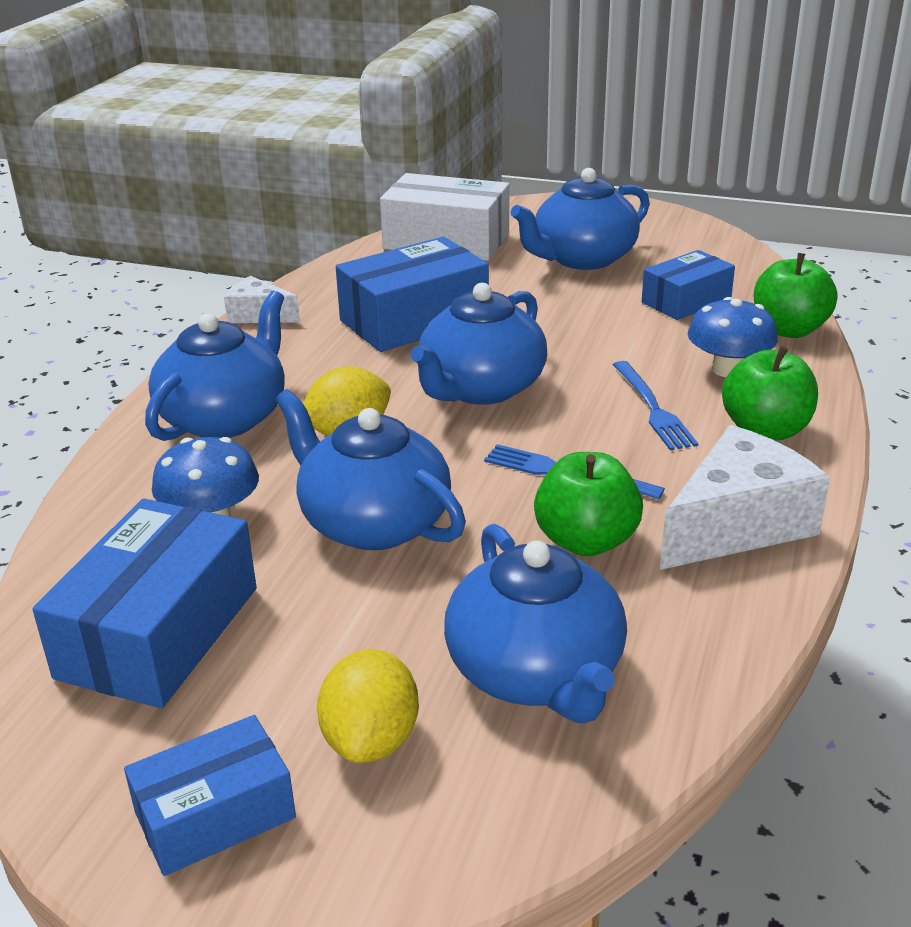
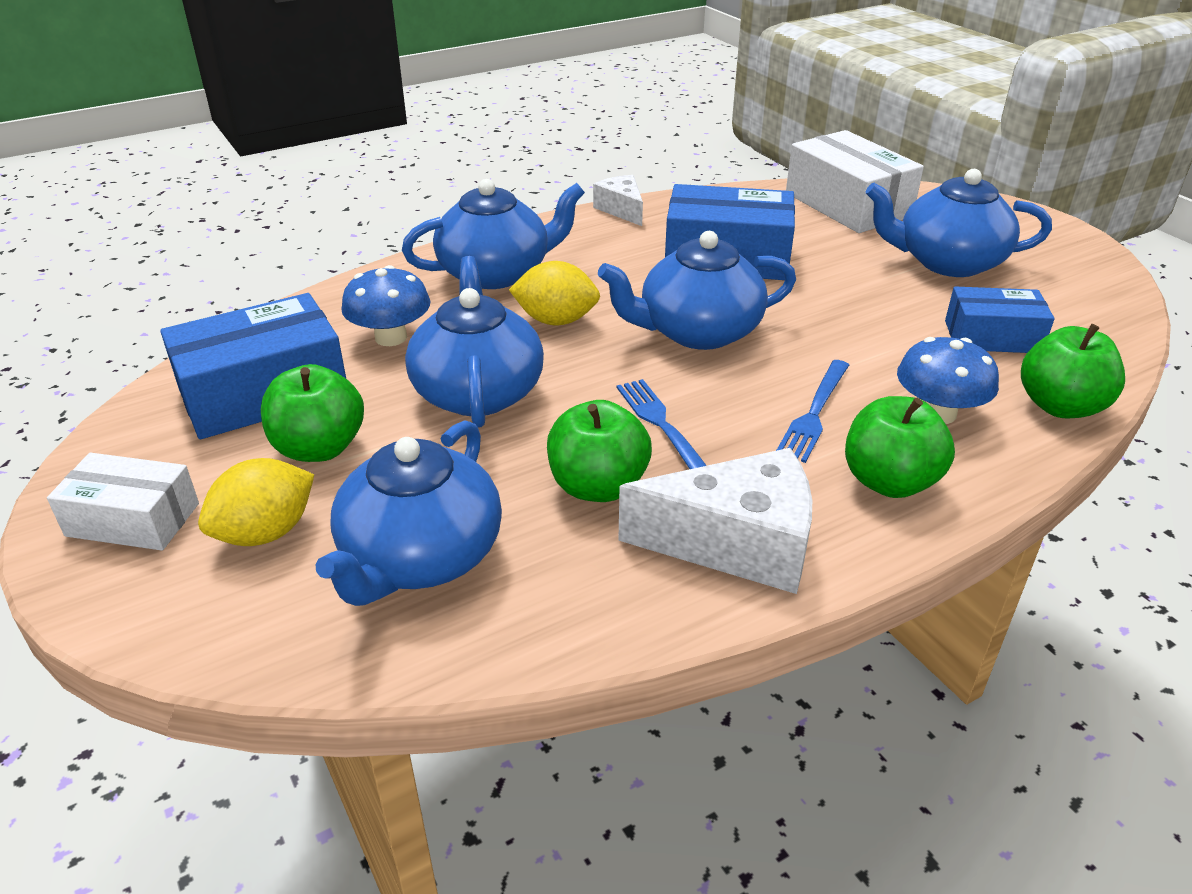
camera: 40 degrees right, 5 degrees up
blue box [124,715,296,876] -> white box [47,453,199,551]
none -> green apple [261,364,364,462]

